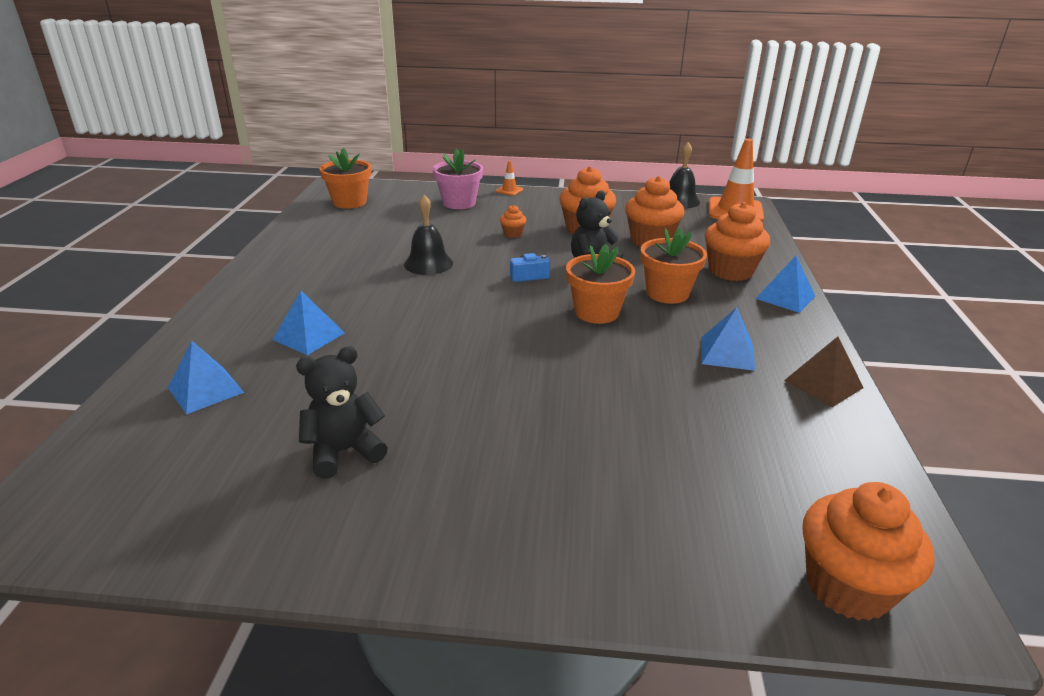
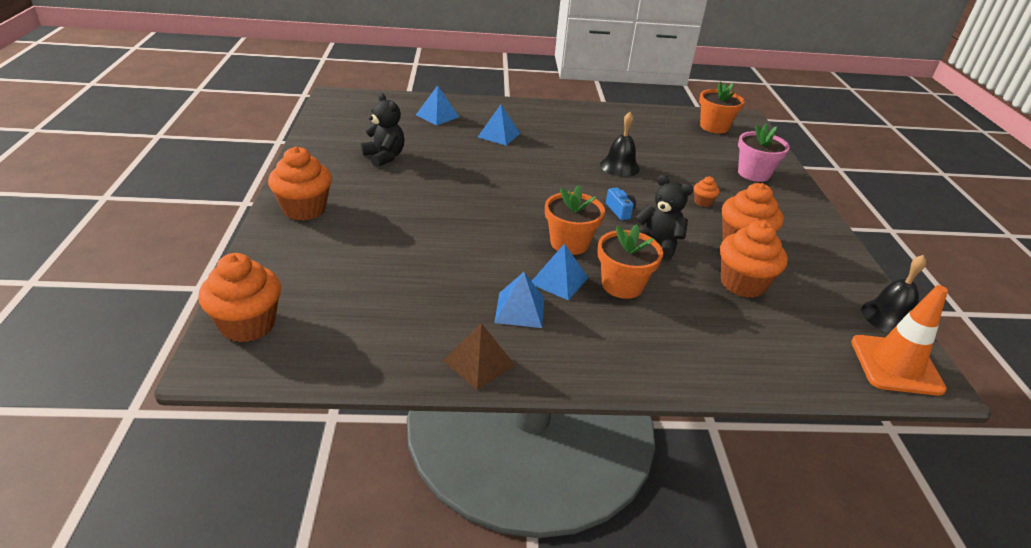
camera: 80 degrees right, 5 degrees up
orange traffic cone [496,161,523,196] -> none
orange cupcake [705,202,770,281] -> orange cupcake moved to [268,147,332,221]
blue pyramid [756,256,815,313] -> blue pyramid moved to [532,244,588,300]

